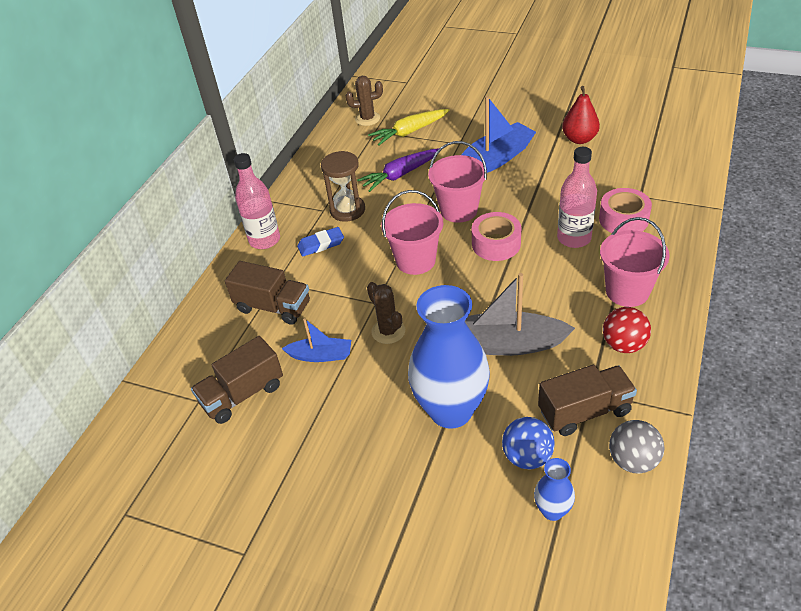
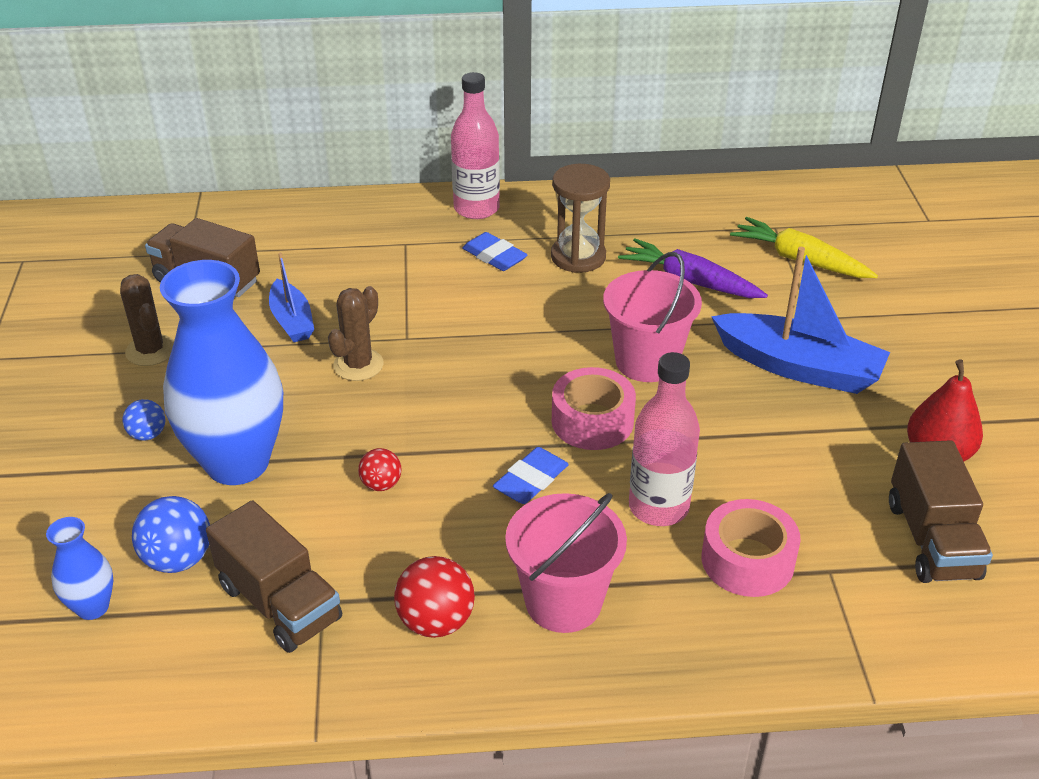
camera: 60 degrees right, 5 degrees down
brown truck [225,261,310,325] -> brown truck moved to [889,440,993,583]
brown cactus [345,76,383,126] -> brown cactus moved to [120,274,174,366]
pink bucket [381,190,443,275] -> none
grey boat [465,273,575,356] -> red ball [358,448,402,491]
grey ball [609,420,664,474] -> none
none -> blue ball [122,399,165,441]
none -> blue eraser [493,447,569,504]

